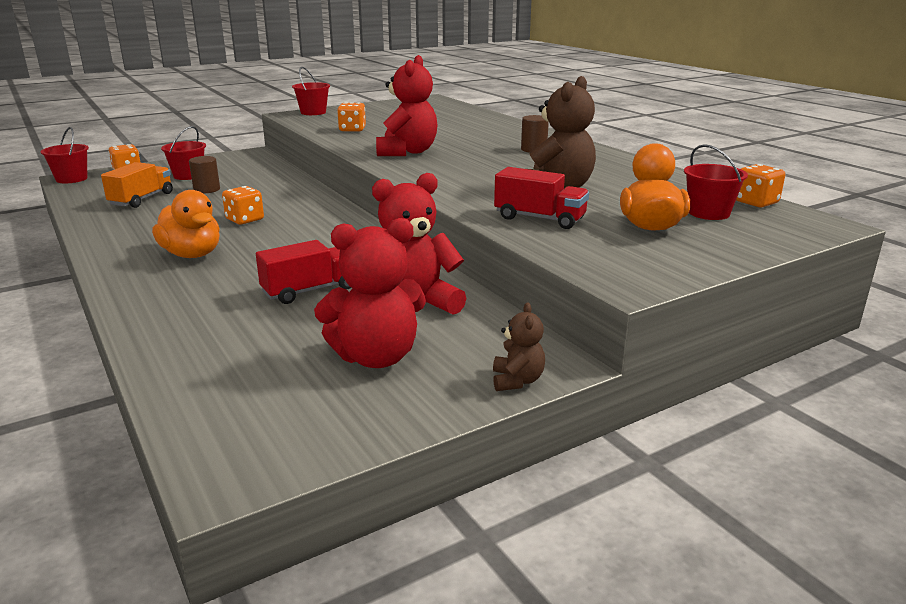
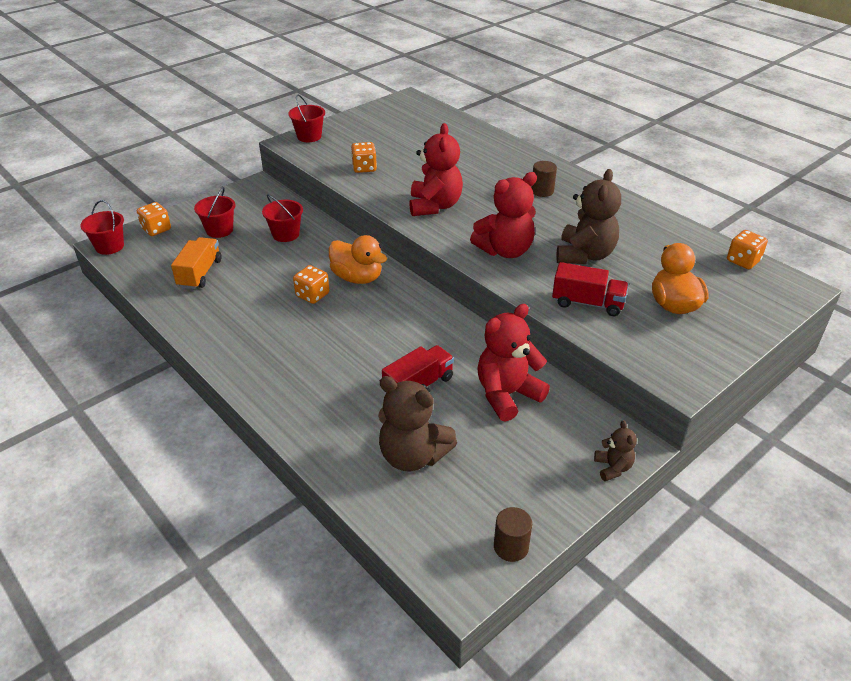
camera: 10 degrees left, 15 degrees up
orange duck [152,190,220,258] -> orange duck moved to [329,235,387,284]
brown cylinder [189,156,220,193] -> brown cylinder moved to [494,507,532,562]
red teddy bear [314,218,426,368] -> red teddy bear moved to [470,172,537,258]
red bucket [684,144,748,220] -> red bucket moved to [262,195,303,242]
none -> brown teddy bear [378,376,457,471]

